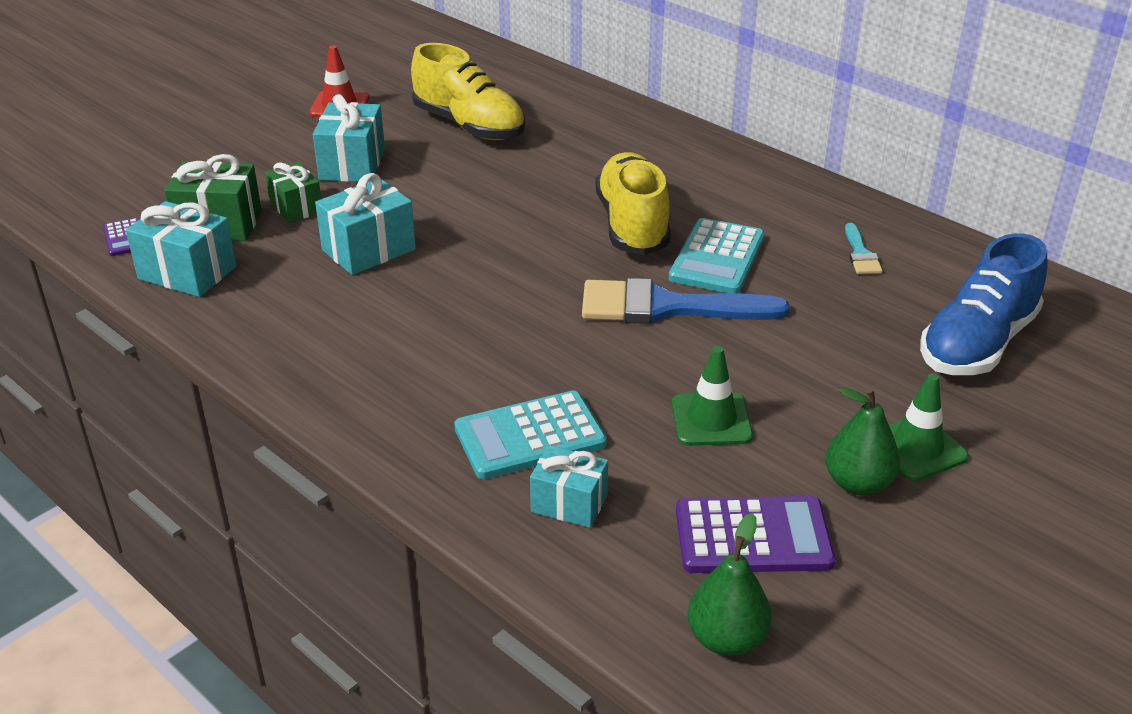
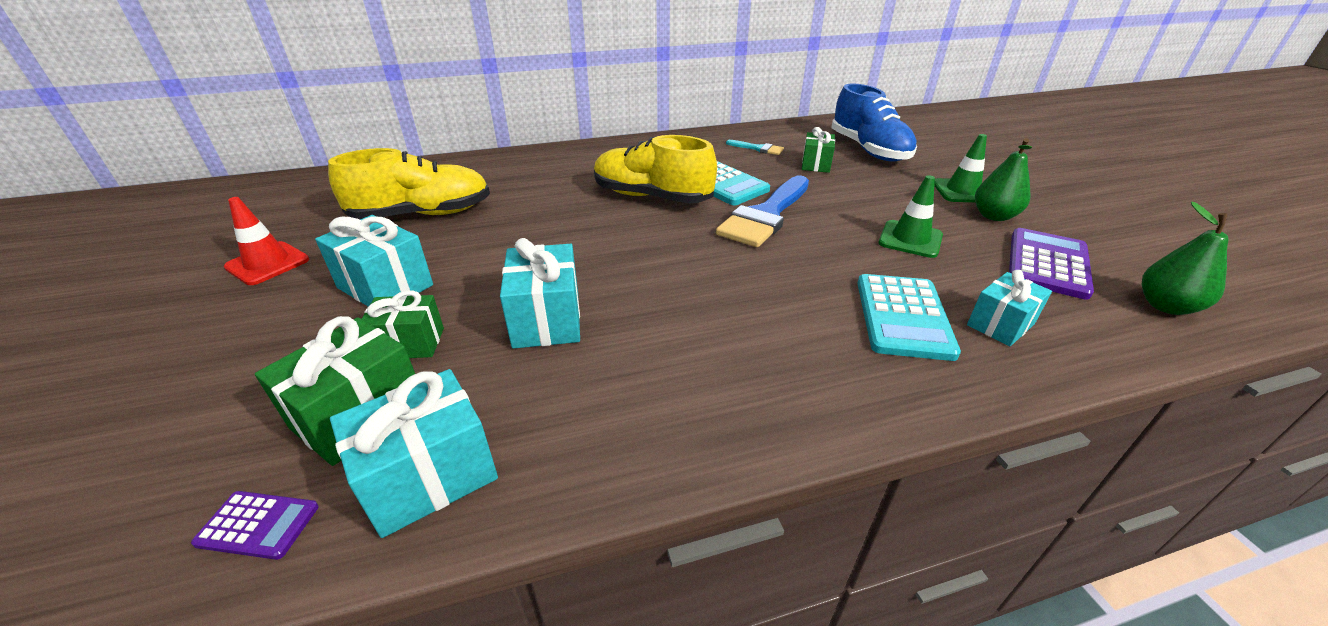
camera: 60 degrees left, 0 degrees up
none -> green gift [802,127,835,173]

